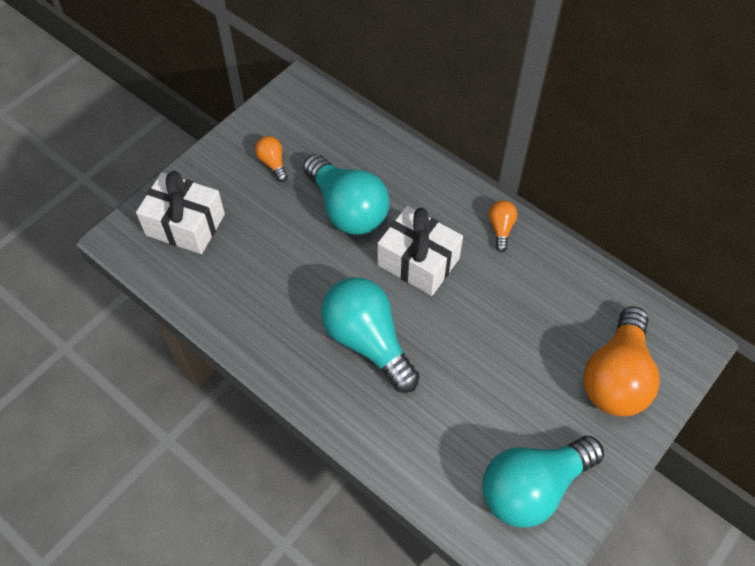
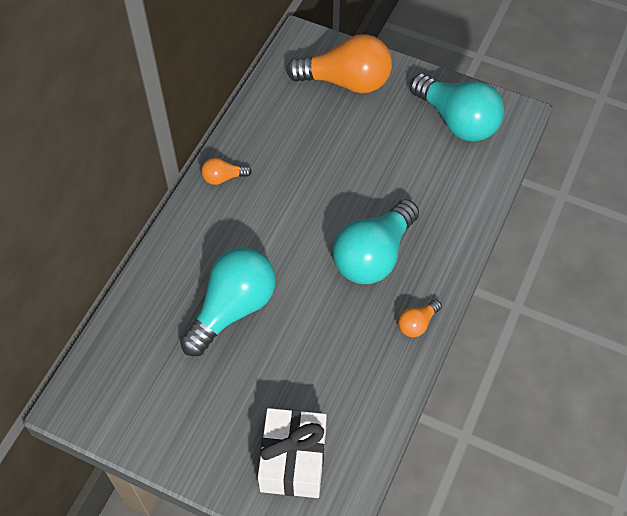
camera: 105 degrees left, 0 degrees up
orange light bulb [255,136,288,182] -> orange light bulb moved to [398,300,442,337]
white gift [378,206,463,296] -> none

